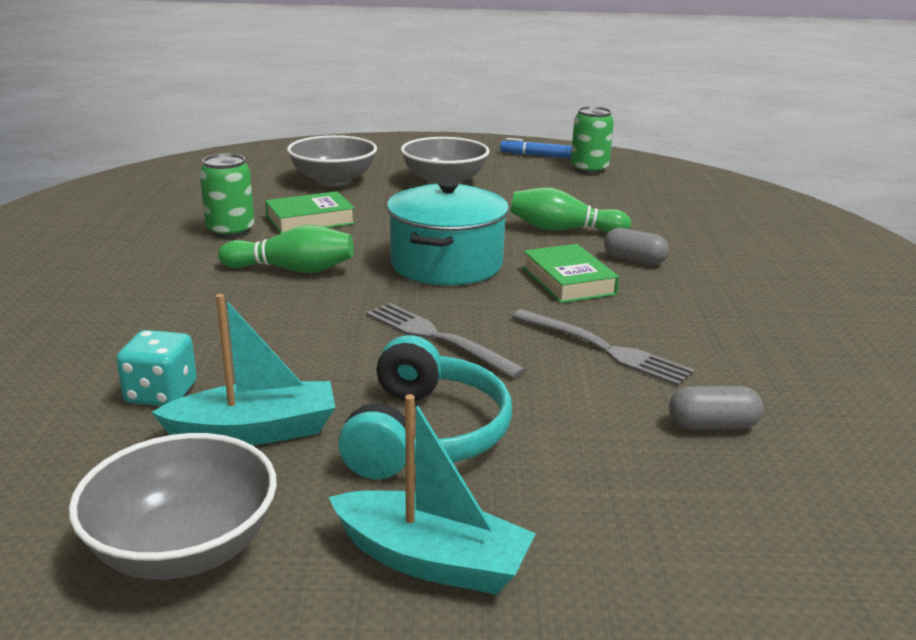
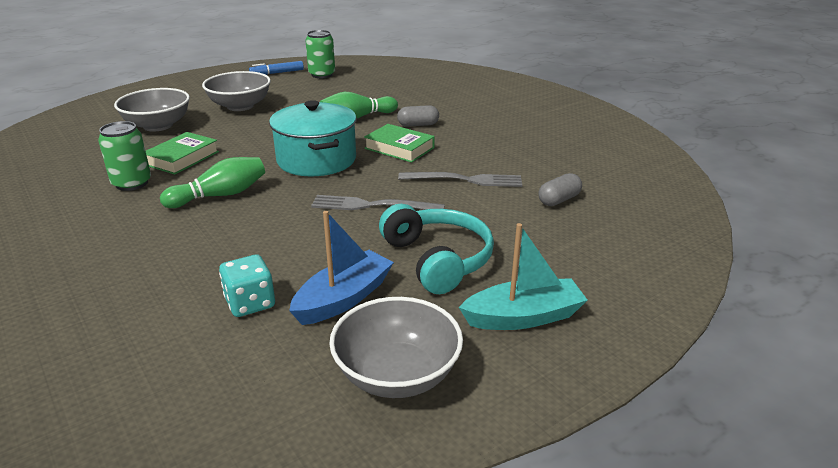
camera: 35 degrees left, 5 degrees up
turquoise boat [151,294,336,445] -> blue boat [289,211,394,325]

